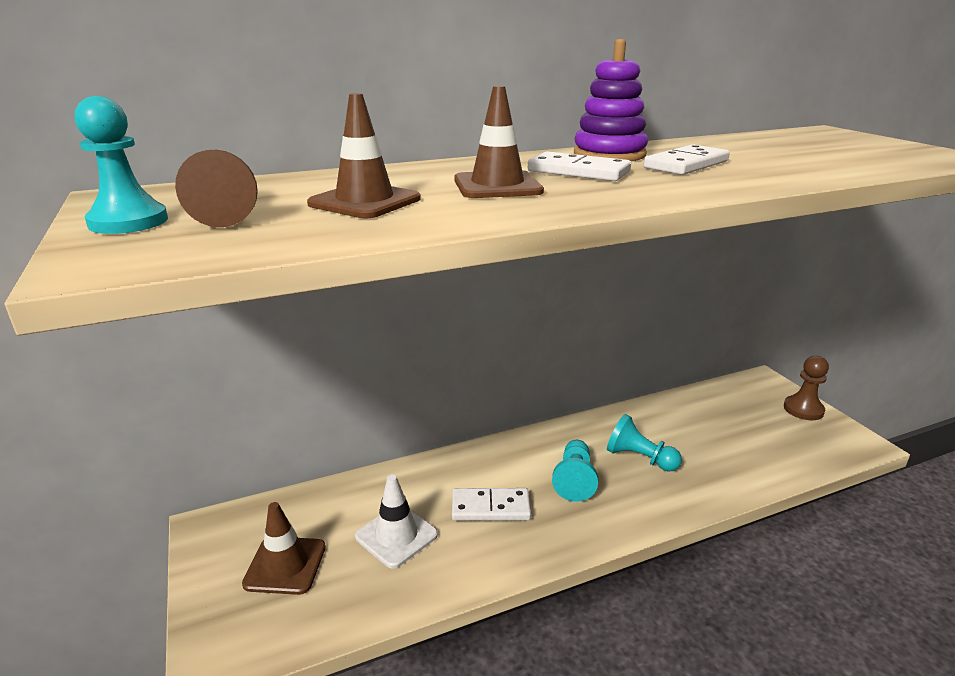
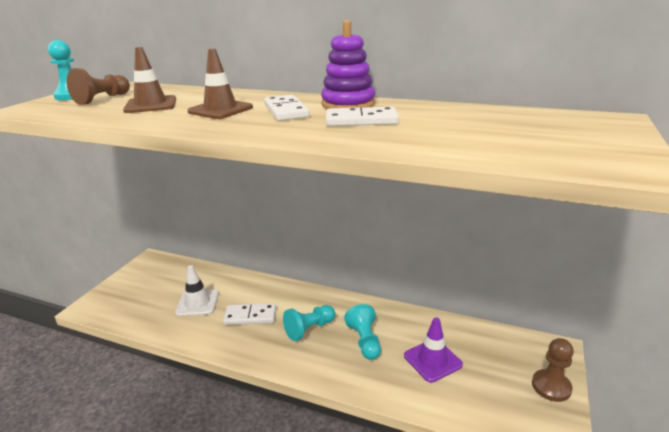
camera: 45 degrees right, 0 degrees up
brown traffic cone [242,502,326,595] -> none
white domino [452,488,531,521] -> white domino turned 45 degrees counterclockwise [223,303,276,325]
none -> purple traffic cone [404,317,463,383]

